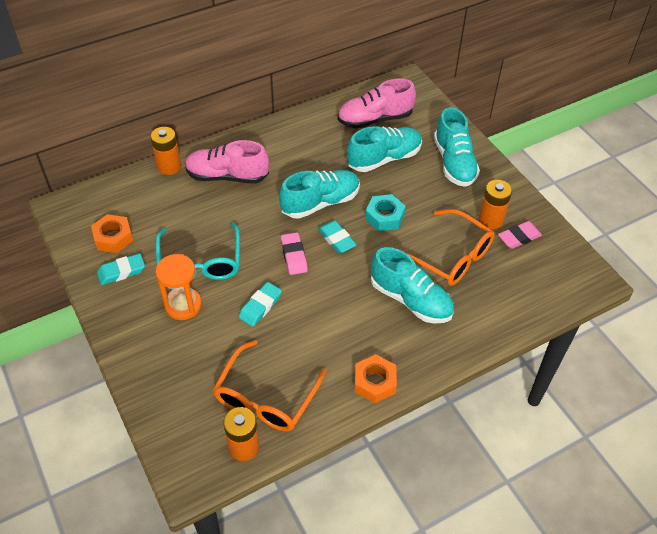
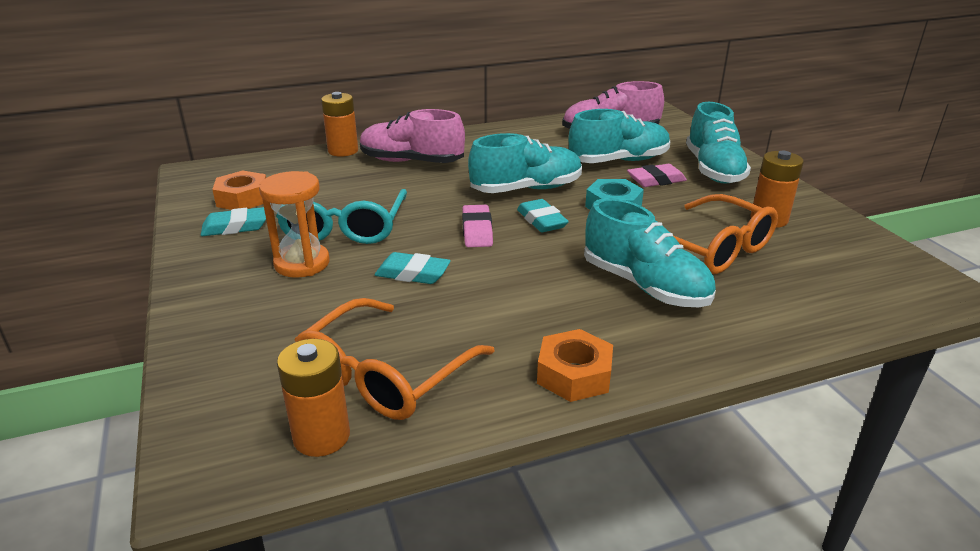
camera: 10 degrees right, 20 degrees down
turquoise eraser [239,282,282,327] -> turquoise eraser turned 60 degrees clockwise [375,252,451,284]
pink eraser [498,221,542,249] -> pink eraser moved to [627,164,687,187]

